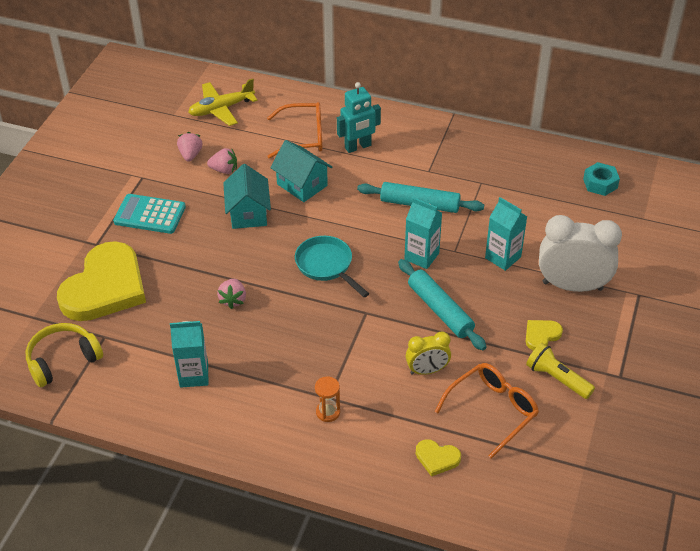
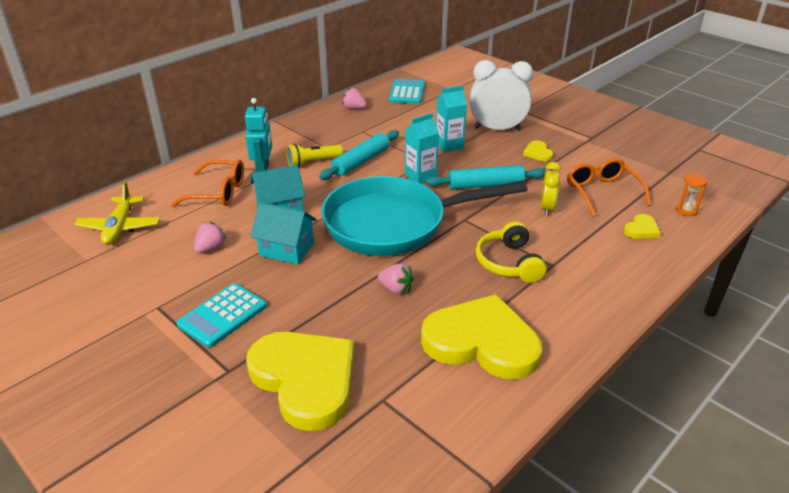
camera: 65 degrees left, 10 degrees down
yellow headphones [26,323,103,387] -> yellow headphones moved to [476,221,546,283]
turquoise carton [170,321,208,388] -> yellow heart [421,294,542,380]
pink strawberry [177,132,202,162] -> pink strawberry moved to [342,88,367,109]
orange glasses [267,102,322,158] -> orange glasses turned 75 degrees clockwise [171,160,244,207]
turquoise pan [295,236,369,297] -> turquoise pan [321,176,527,256], size x2.12
orange hourglass [315,377,340,422] -> orange hourglass moved to [676,173,708,216]
yellow flashlight [526,343,595,399] -> yellow flashlight moved to [287,144,343,167]
white clock [539,215,622,292] -> white clock turned 60 degrees clockwise [470,60,533,131]
turquoise nut [583,162,620,196] -> turquoise calculator [389,79,425,104]

